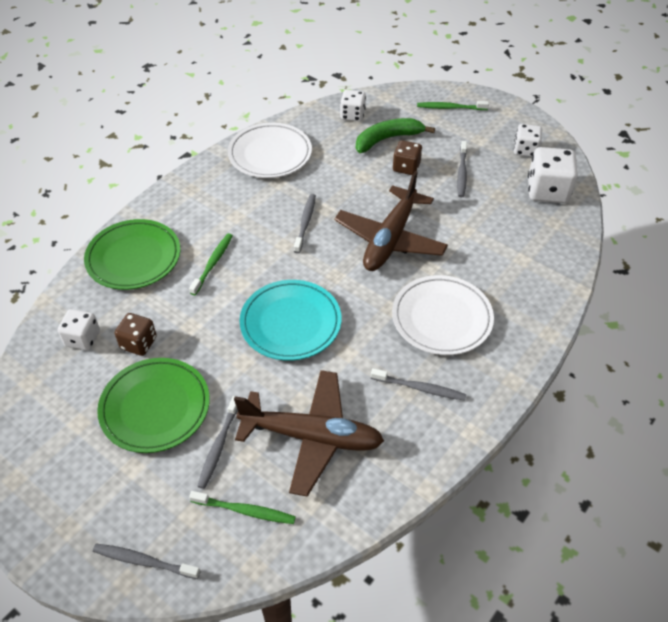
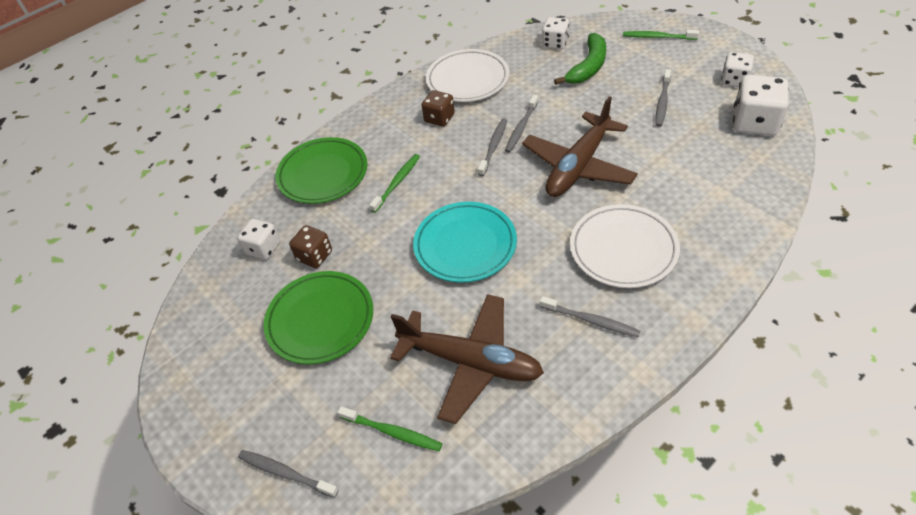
camera: 15 degrees right, 0 degrees up
grey toothbrush [197,396,238,489] -> grey toothbrush moved to [505,95,539,153]
green banana [356,118,435,153] -> green banana turned 135 degrees clockwise [554,33,606,85]
brown dice [393,140,422,175] -> brown dice moved to [421,90,455,127]

